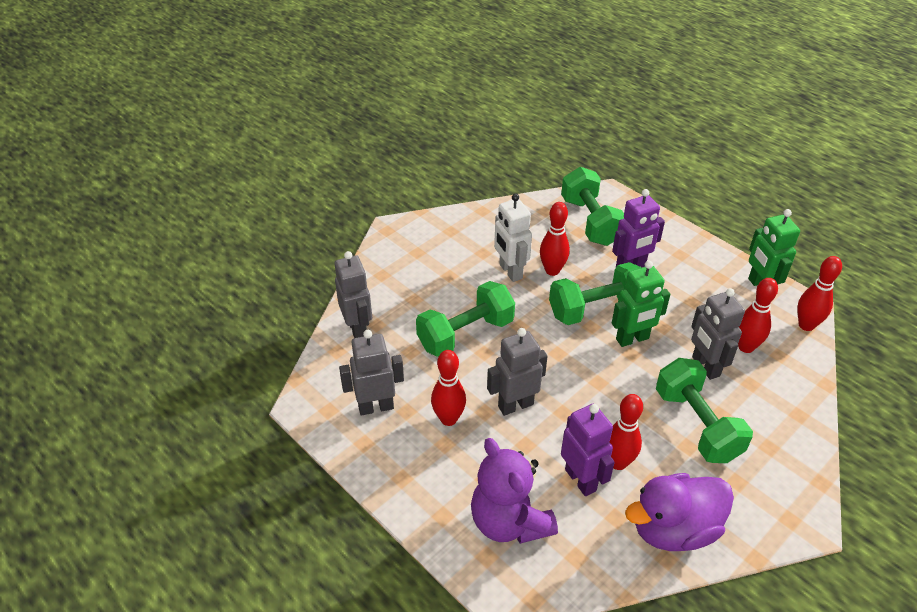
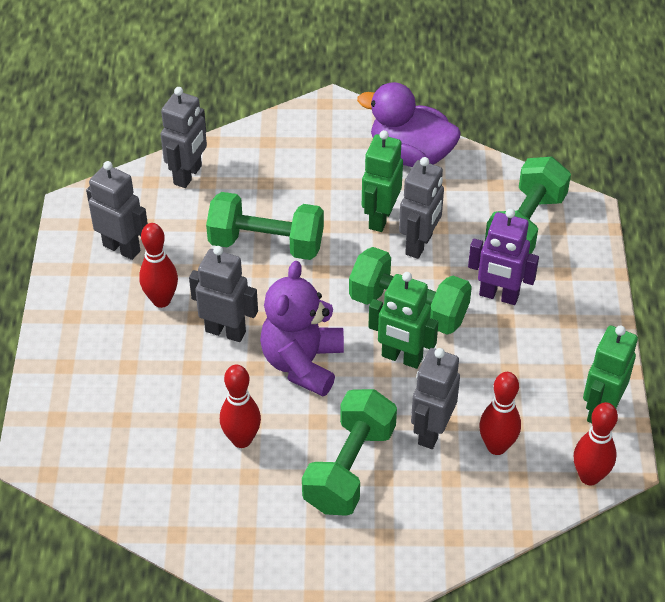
camera: 45 degrees right, 5 degrees up
purple teddy bear [471,438,558,544] -> purple teddy bear moved to [260,261,344,397]
white robot [494,194,532,282] -> green robot [362,130,403,232]
red bowling pin [540,202,570,276] -> grey robot [399,157,444,259]
purple robot [561,404,615,496] -> none
purple duck [625,473,734,551] -> purple duck moved to [357,82,461,167]

